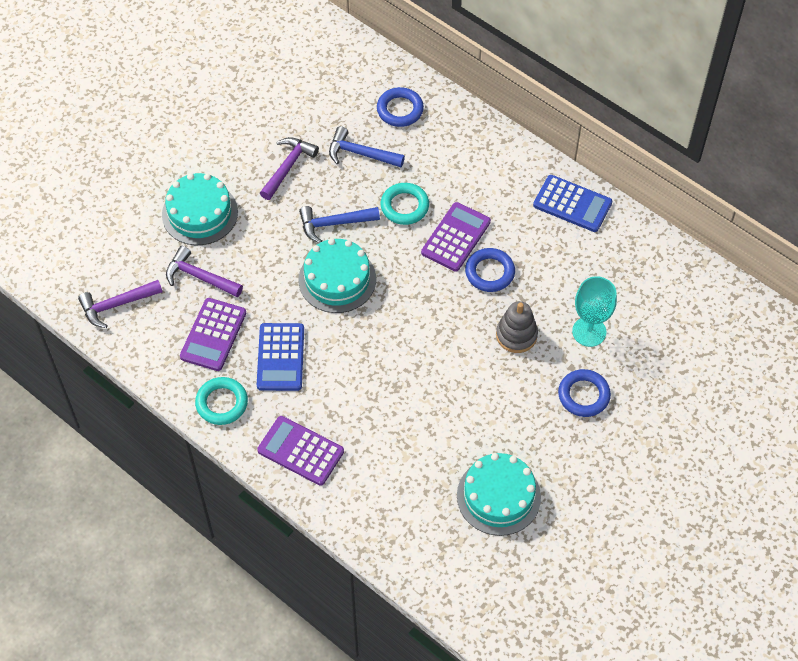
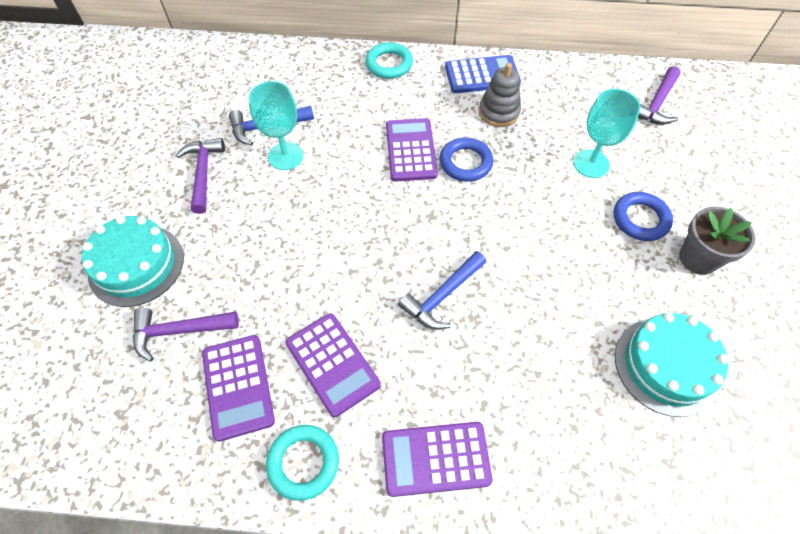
camera: 35 degrees left, 0 degrees up
purple hammer [78,280,162,328] -> purple hammer moved to [638,66,681,125]
blue calculator [257,323,304,391] -> purple calculator [286,313,381,417]
blue hammer [299,206,380,243] -> blue hammer moved to [398,251,486,330]
turquoise cake [299,238,376,313] -> none
blue ring [377,87,424,127] -> none
turquoise ring [381,183,429,225] -> turquoise ring moved to [365,42,413,79]
grey stacking toy [496,301,538,353] -> grey stacking toy moved to [479,63,521,127]
none -> turquoise goblet [248,81,304,170]
none -> grey flower pot [679,207,756,275]

